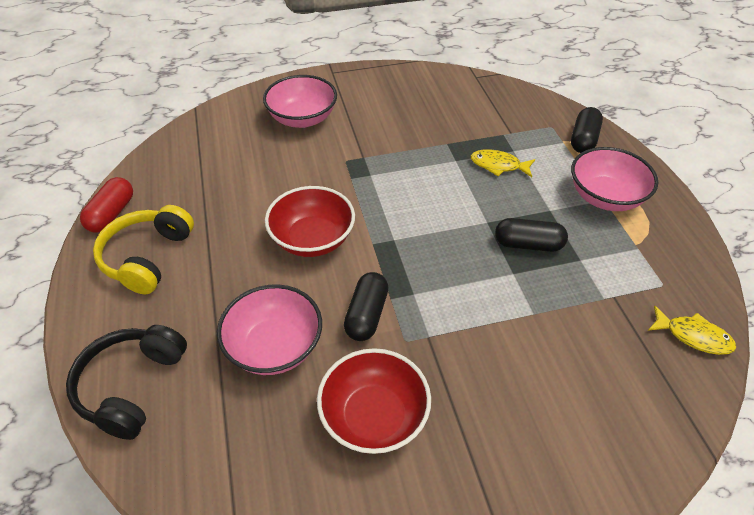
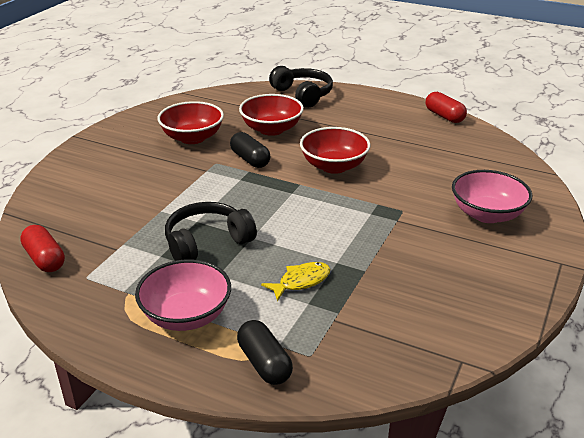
camera: 130 degrees right, 15 degrees down
yellow headphones [93,205,194,294] -> none
pink bowl [217,284,322,375] -> red bowl [239,94,304,136]
black capsule [495,218,568,252] -> black headphones [165,202,257,261]
yellow fish [648,306,736,355] -> red capsule [20,225,65,272]

